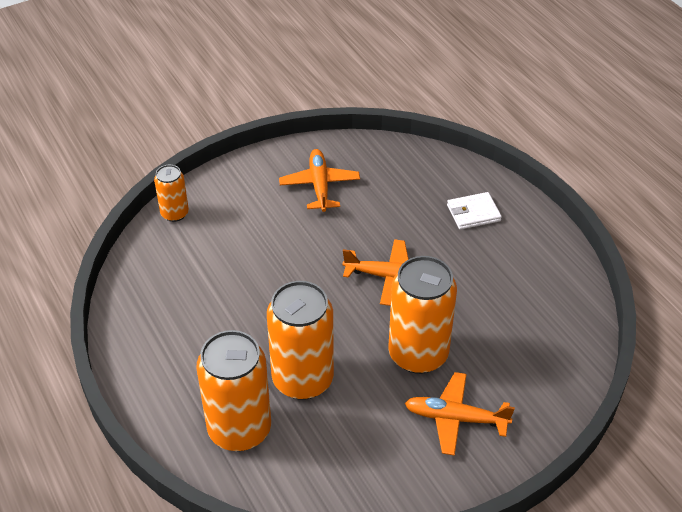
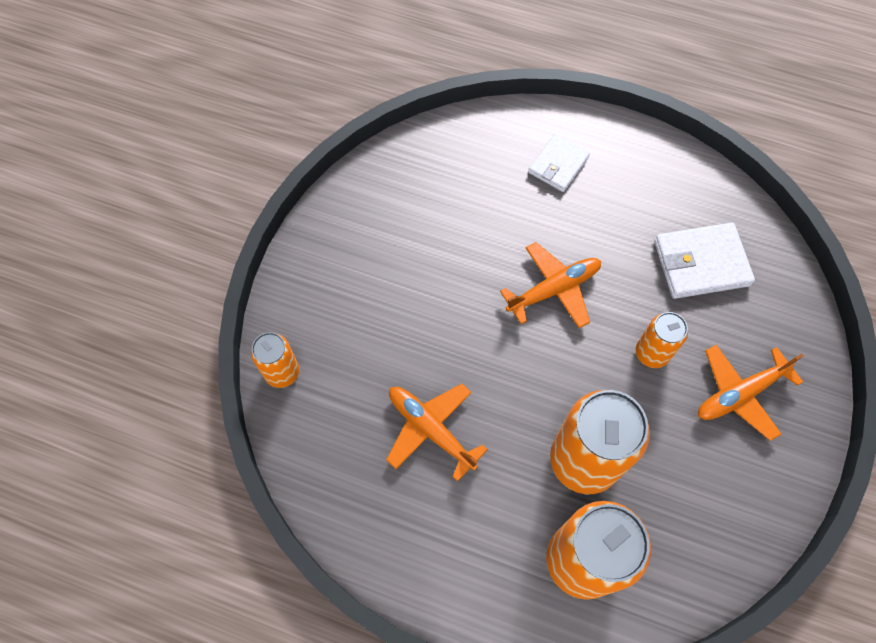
camera: 40 degrees left, 20 degrees up
orange plane [279,149,360,212] -> orange plane moved to [386,384,488,482]
orange can [388,256,457,374] -> orange can [636,312,688,368], size x0.53
none -> white wallet [654,223,755,299]

